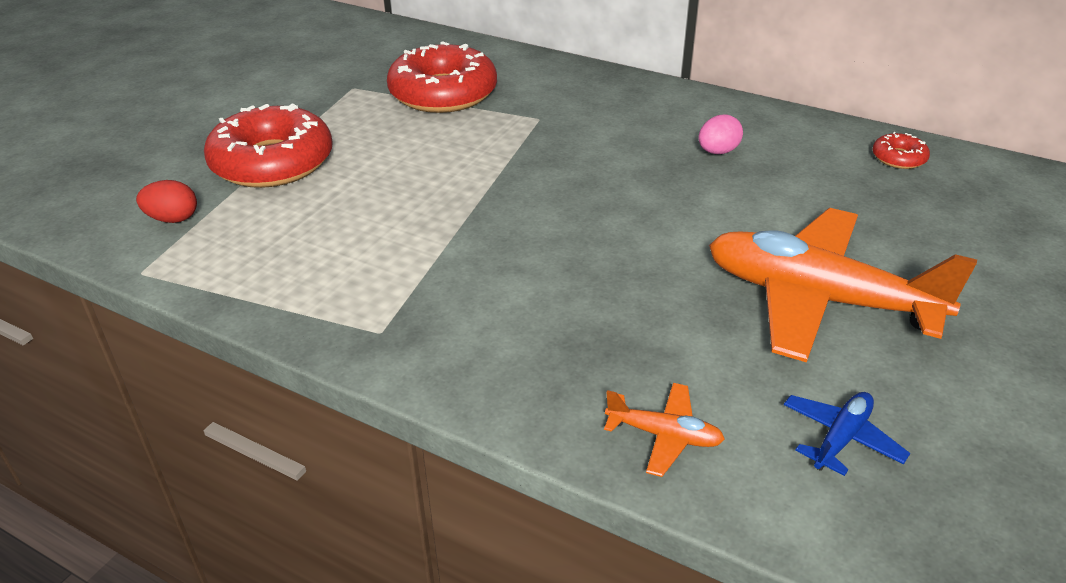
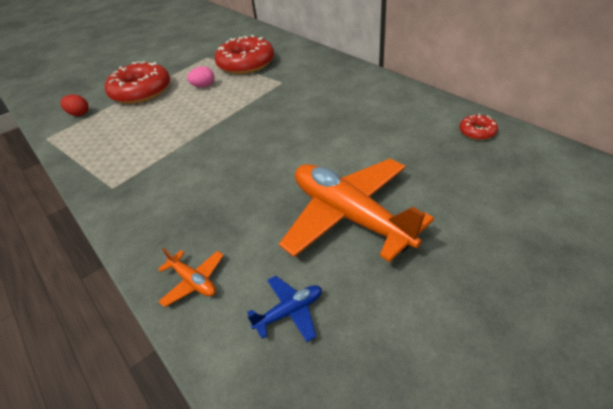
camera: 25 degrees right, 5 degrees up
pink egg [698,115,743,154] -> pink egg moved to [187,66,214,87]

